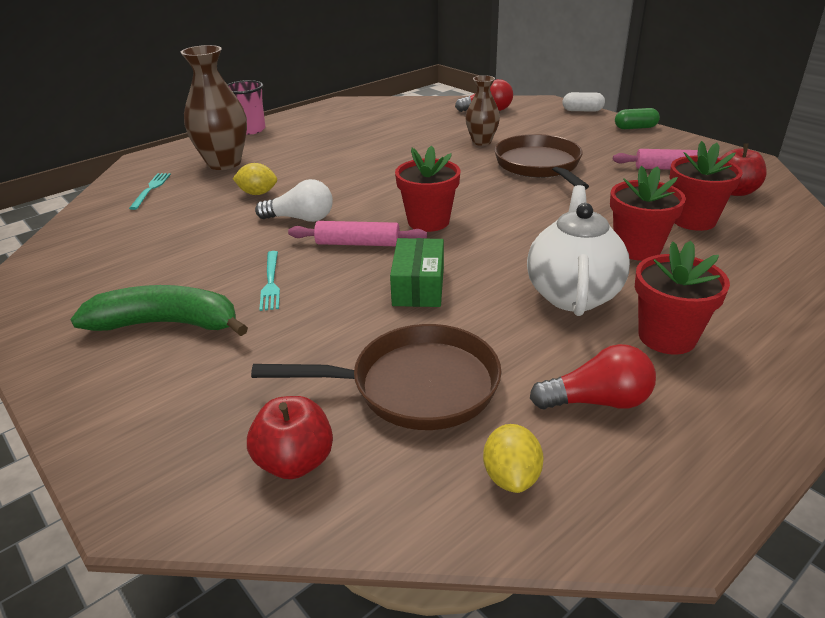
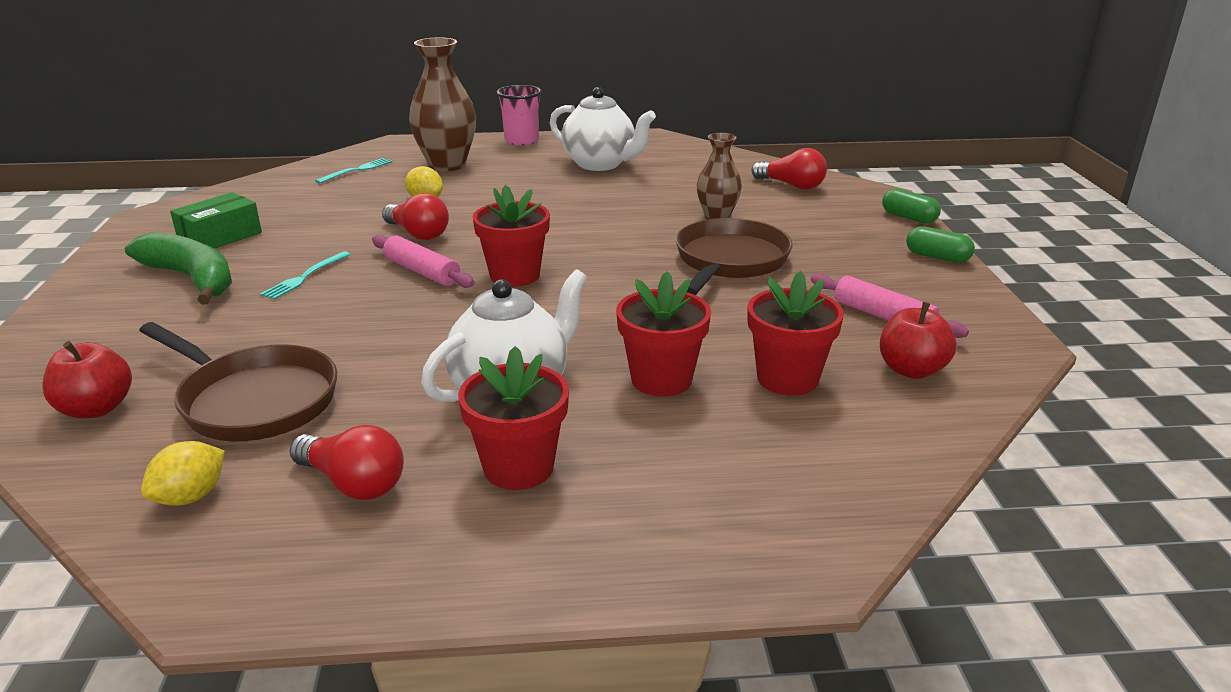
camera: 35 degrees right, 5 degrees down
white light bulb [255,179,333,222] -> red light bulb [382,193,449,240]
green box [390,238,444,307] -> green box moved to [170,192,262,249]
white capsule [562,92,605,112] -> green capsule [882,188,941,224]
none -> white teapot [550,87,656,171]

